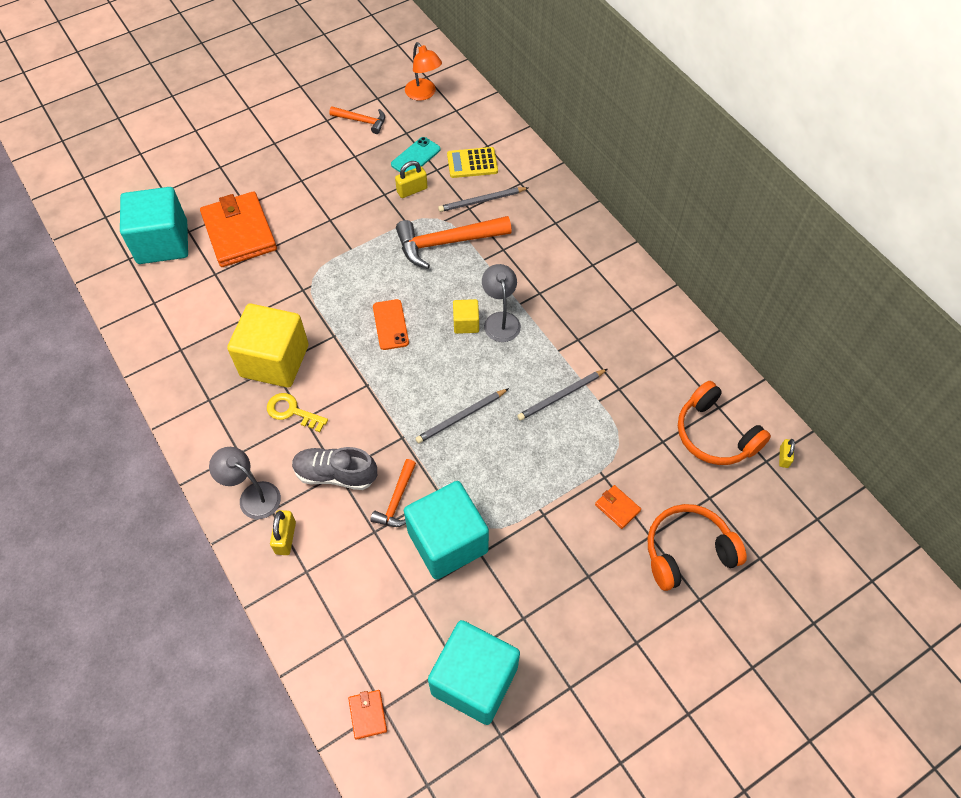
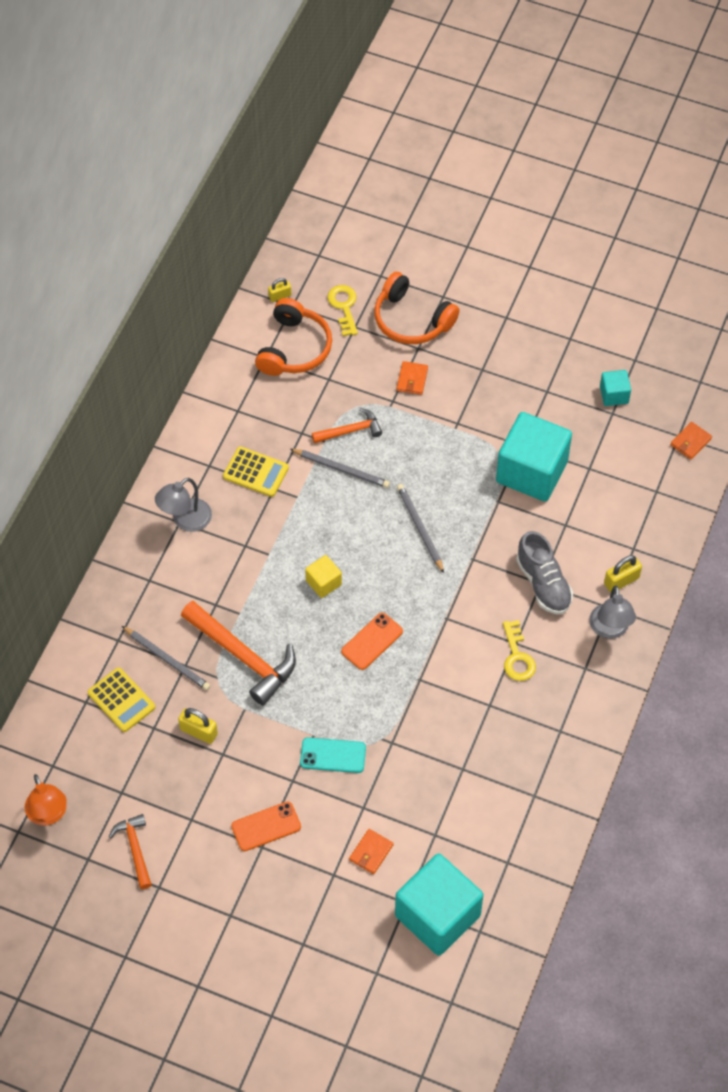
camera: 125 degrees left, 0 degrees up
orange wallet [200,191,277,267] -> orange wallet [349,829,394,874], size x0.42
yellow cube [227,304,309,388] -> none
orange hammer [370,459,416,527] -> orange hammer moved to [312,408,382,443]
turquoise phone [391,137,441,172] -> turquoise phone moved to [300,737,366,773]
orange lamp [405,42,442,101] -> orange lamp turned 135 degrees clockwise [25,774,67,826]
grey pencil [415,388,509,444] -> grey pencil turned 135 degrees counterclockwise [397,484,444,573]
turquoise cube [428,620,520,725] -> turquoise cube [600,370,631,406], size x0.46
grey lamp [482,264,521,342] -> grey lamp moved to [155,478,212,532]
none -> yellow calculator [223,446,289,497]
none -> orange phone [231,801,301,851]
none -> yellow key [328,285,358,336]

